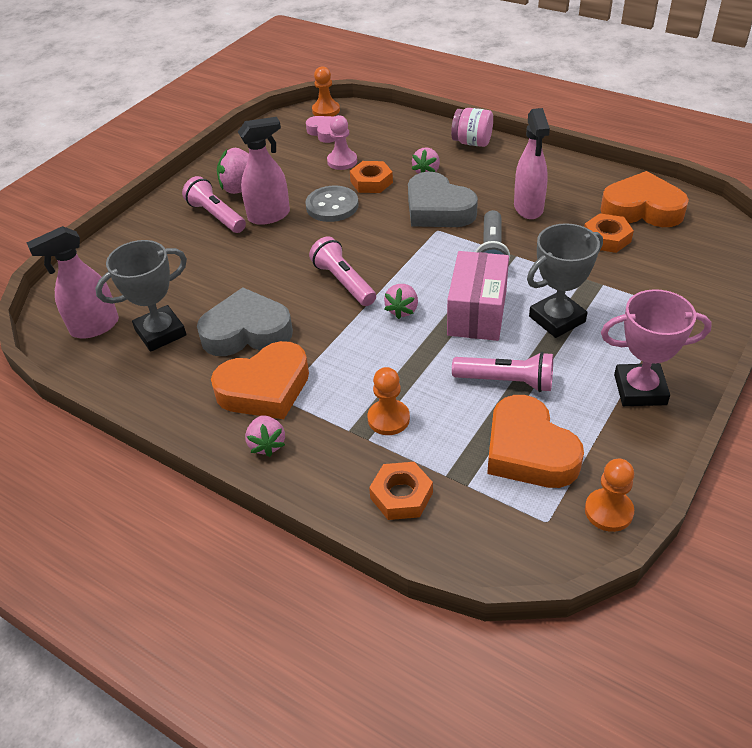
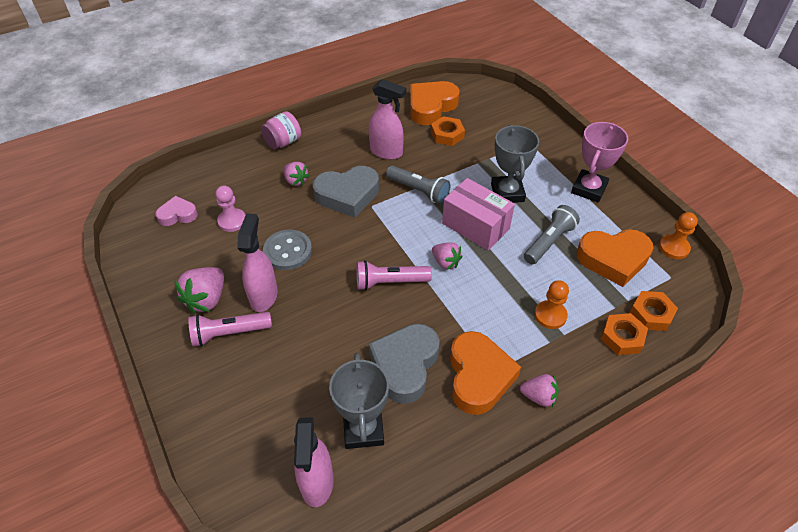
camera: 65 degrees left, 5 degrees up
orange pawn [312,66,340,116] -> none
orange nut [350,161,393,193] -> orange nut moved to [630,291,678,331]
pink flashlight [452,352,553,392] -> grey flashlight [524,205,580,265]

